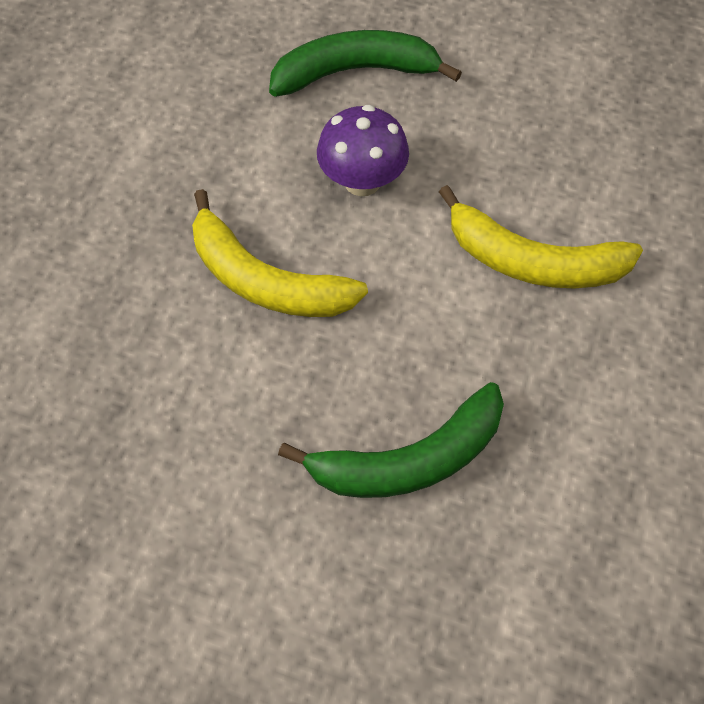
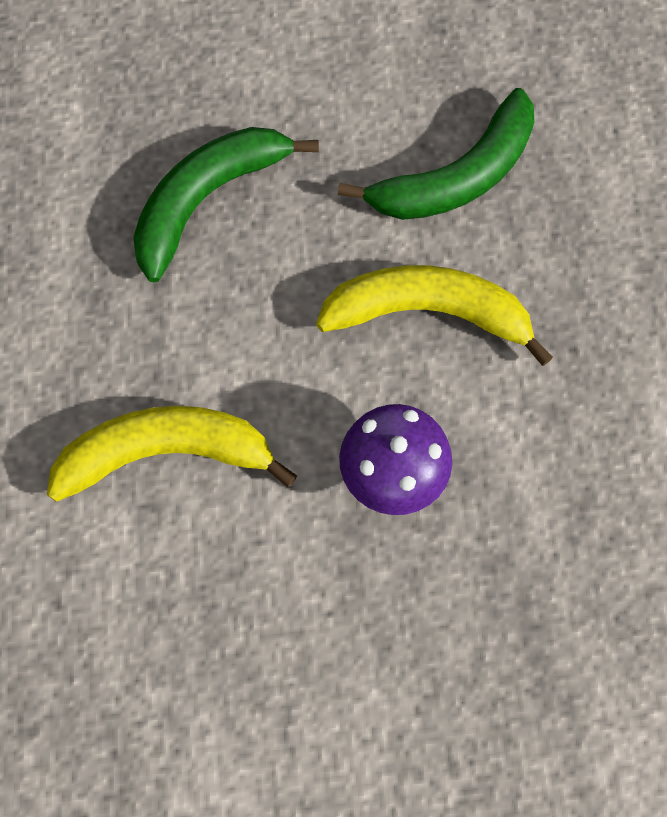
camera: 155 degrees right, 10 degrees up
green banana [269,30,462,97] -> green banana moved to [338,88,534,220]

